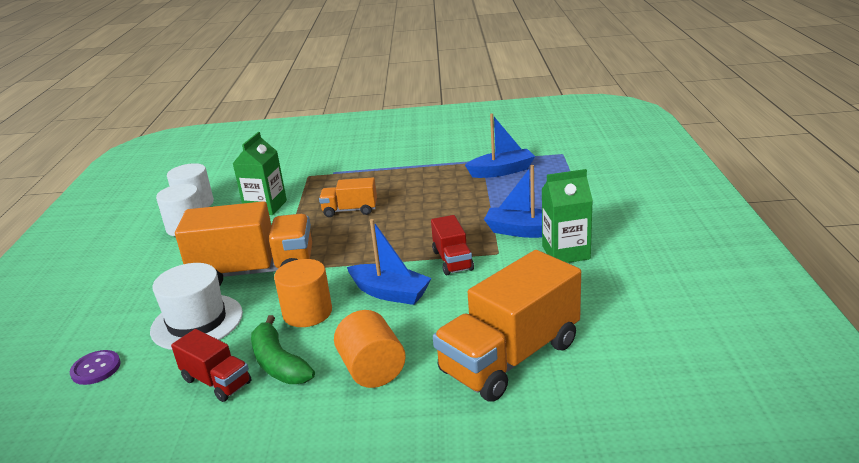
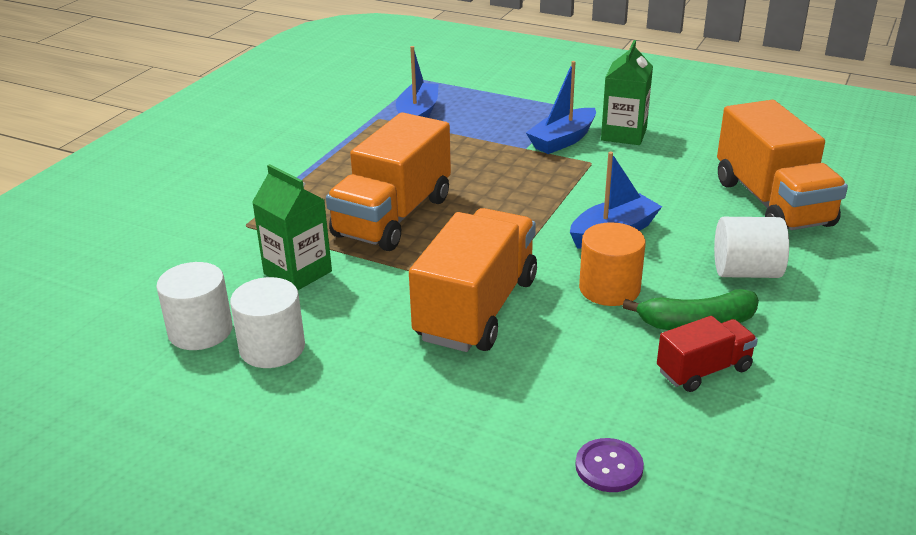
camera: 65 degrees left, 5 degrees up
white hat [150,263,243,350] -> none
orange truck [319,177,377,217] -> orange truck [326,112,451,251], size x1.93
orange cylinder [334,310,406,388] -> white cylinder [714,217,789,278]
red truck [431,215,474,275] -> none

